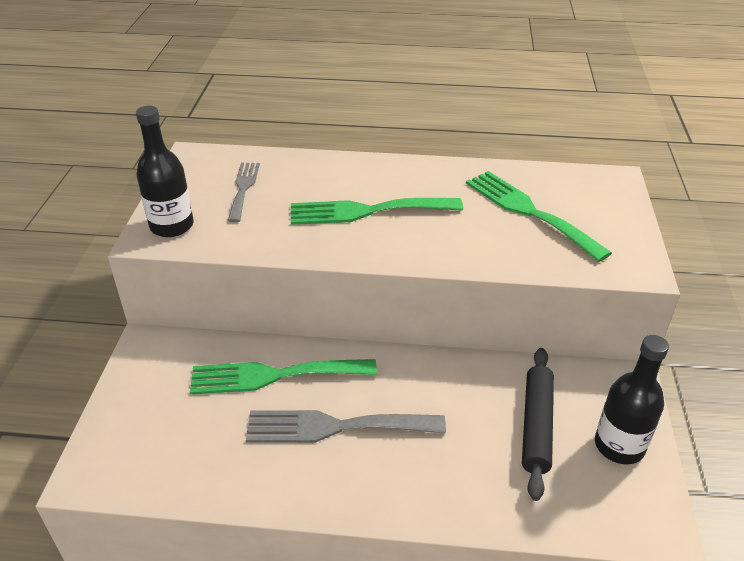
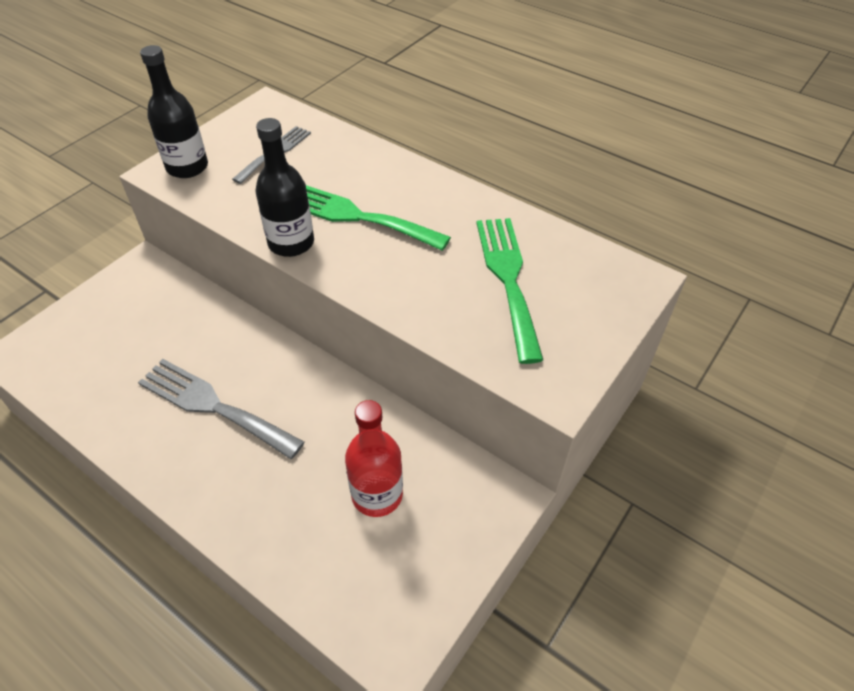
camera: 30 degrees right, 10 degrees up
green fork [190,359,377,395] -> none
black rolling pin [522,348,554,501] -> red bottle [345,400,403,517]
black bottle [595,335,669,464] -> black bottle moved to [256,118,314,257]

